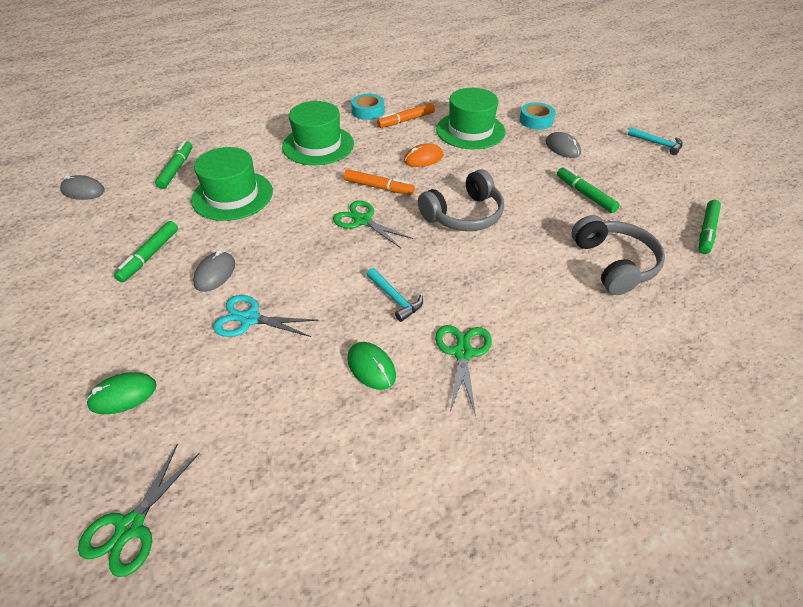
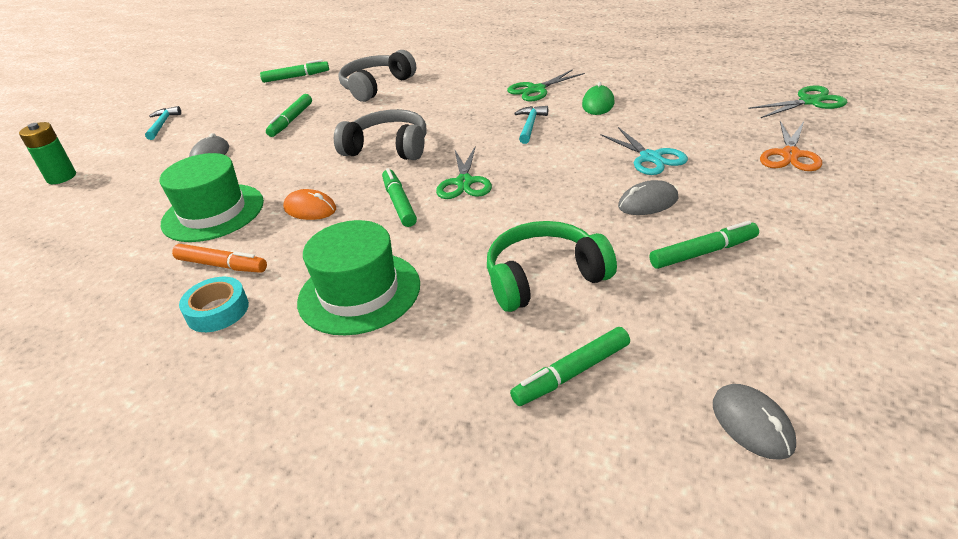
camera: 125 degrees left, 10 degrees down
green mouse [86,372,157,414] -> orange scissors [760,121,822,171]
green hat [191,147,273,221] -> green headphones [487,221,617,312]
orange marker [344,169,415,195] -> green marker [382,168,417,227]
turquoise tape [519,102,555,130] -> none
none -> green battery [19,122,76,184]

